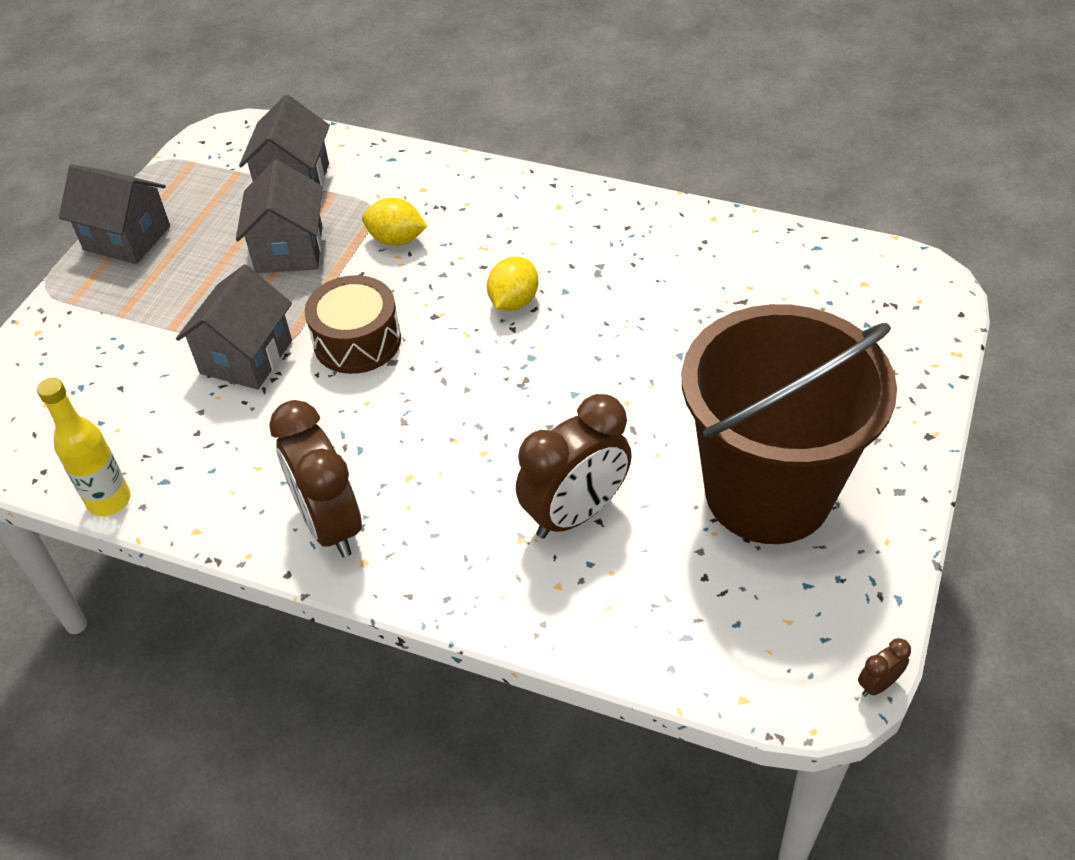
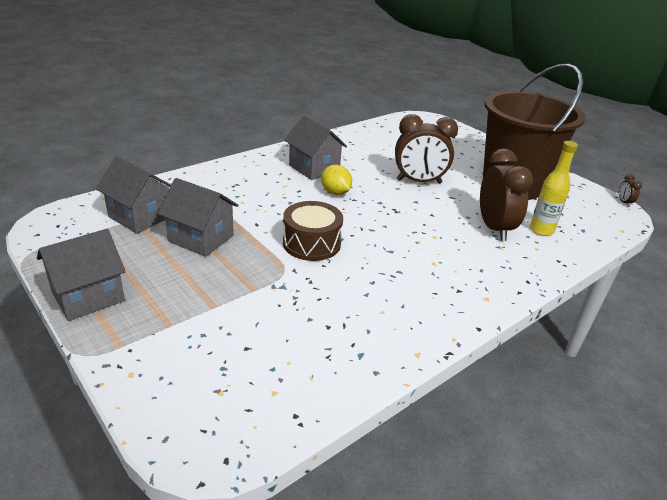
camera: 65 degrees left, 15 degrees down
yellow bottle [37,378,130,516] -> yellow bottle moved to [530,141,578,236]
grey house [176,264,292,390] -> grey house moved to [285,116,347,180]
brown clock [270,400,362,557] -> brown clock moved to [395,114,458,184]
yellow lemon [362,198,427,246] -> none

